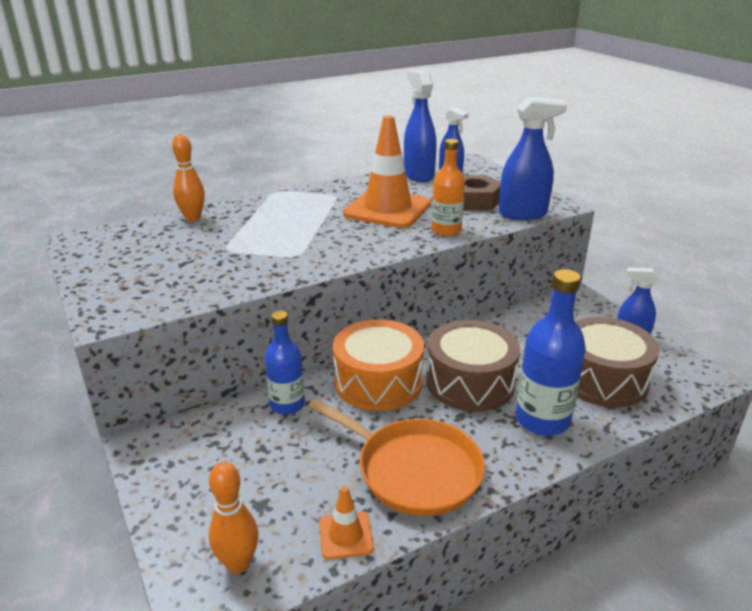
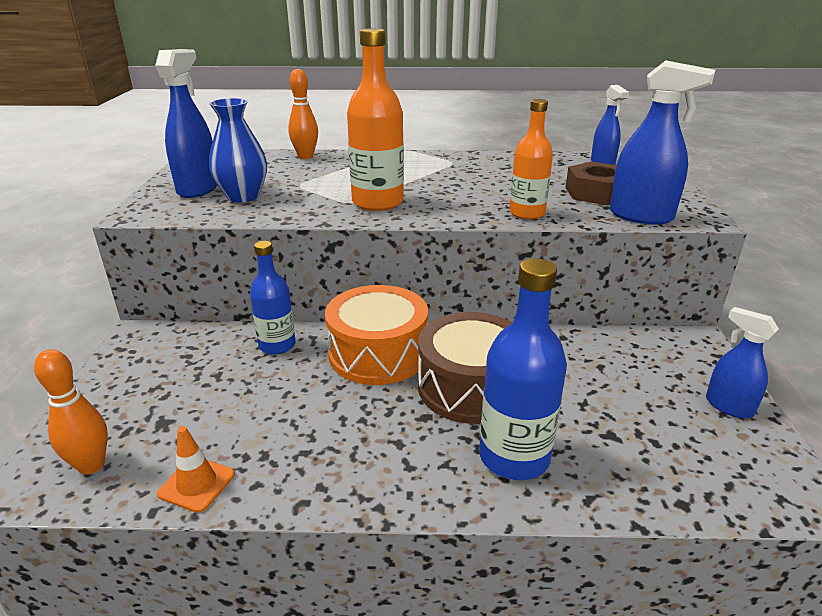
camera: 30 degrees right, 0 degrees up
orange pan [308,398,485,516] -> none
orange traffic cone [343,115,431,228] -> none
blue spray bottle [404,70,437,182] -> blue spray bottle moved to [155,49,217,198]
brown drum [575,317,660,408] -> none
none -> blue vase [209,98,267,202]
none -> orange bottle [347,28,404,211]

